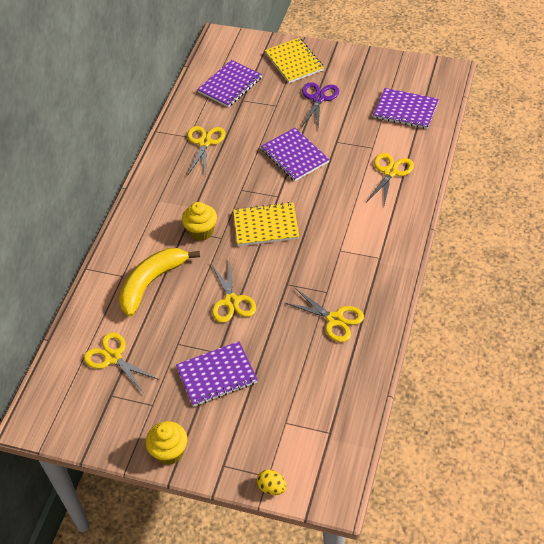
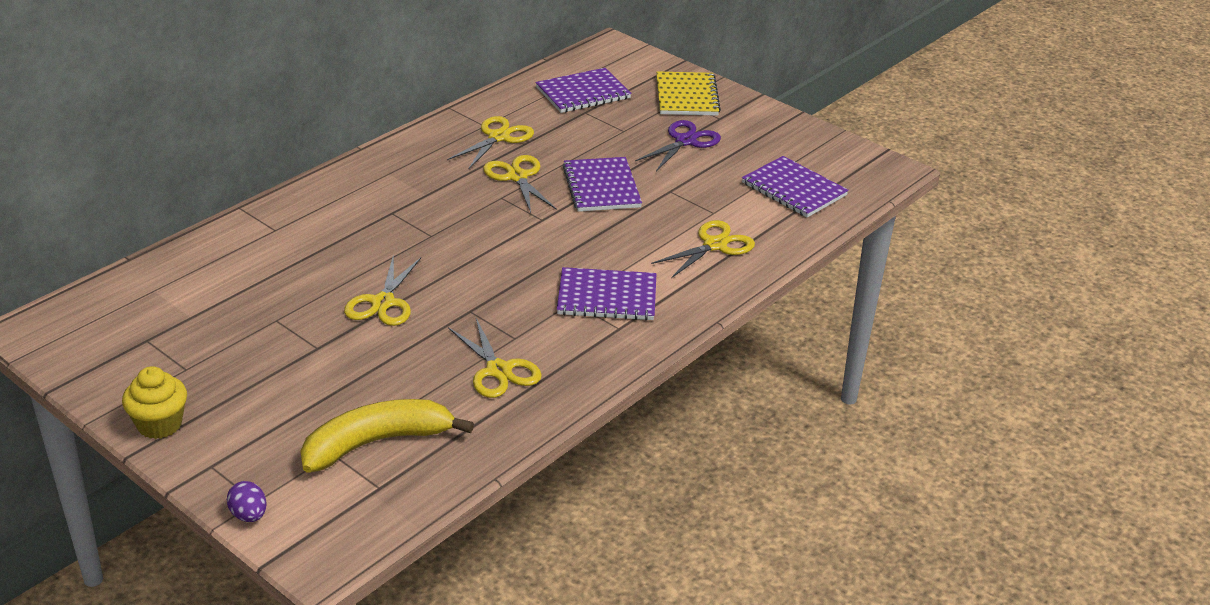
camera: 20 degrees right, 15 degrees down
yellow scissors [84,332,159,393] -> yellow scissors moved to [483,155,557,213]
yellow banana [119,248,200,317] -> yellow banana moved to [300,399,474,473]
purple notebook [176,341,258,407] -> purple notebook moved to [557,267,656,321]
yellow cupcake [182,202,217,241] -> none
yellow notebook [233,202,299,246] -> none
yellow egg [257,469,287,495] -> purple egg [227,481,266,522]

